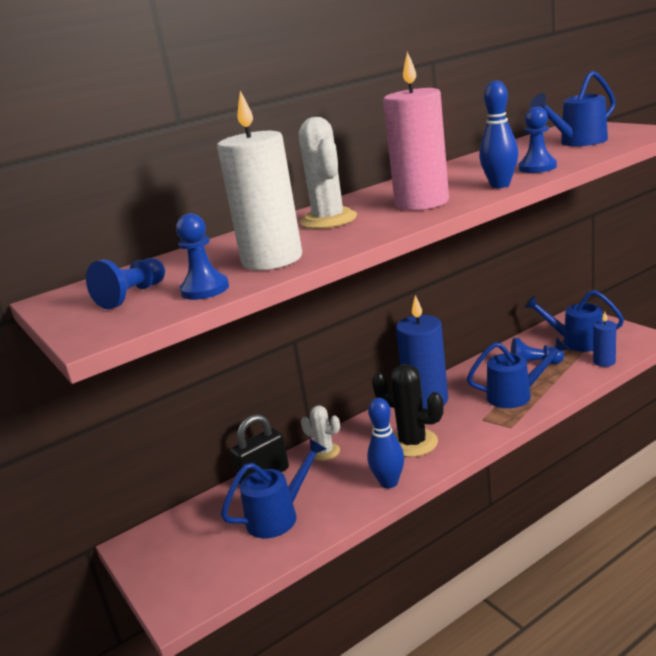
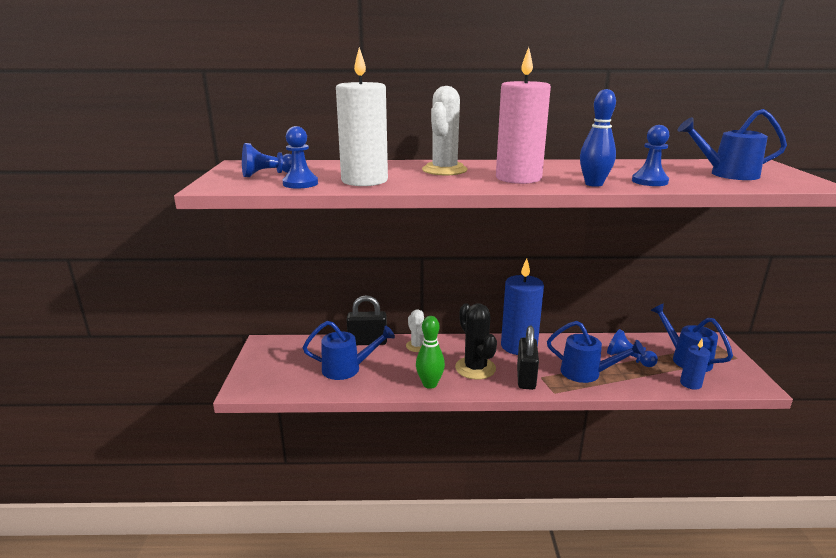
camera: 30 degrees right, 0 degrees up
blue bowling pin [367,398,404,488] -> green bowling pin [416,316,445,389]
none -> black padlock [517,326,539,390]

